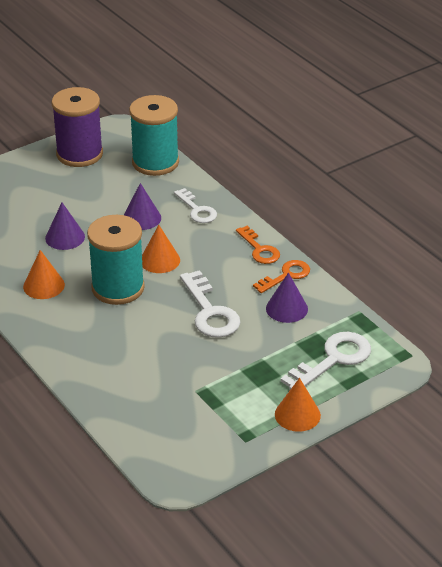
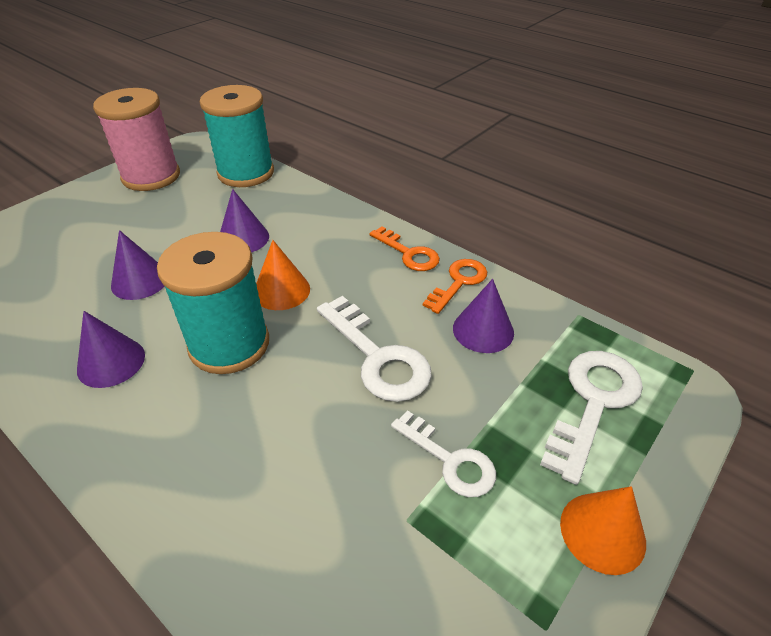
camera: 15 degrees left, 5 degrees up
orange cone [23,250,65,299] -> purple cone [77,311,145,388]
purple spool [52,87,103,167] -> pink spool [93,88,180,191]
white key [174,188,217,223] -> white key moved to [391,410,496,497]

